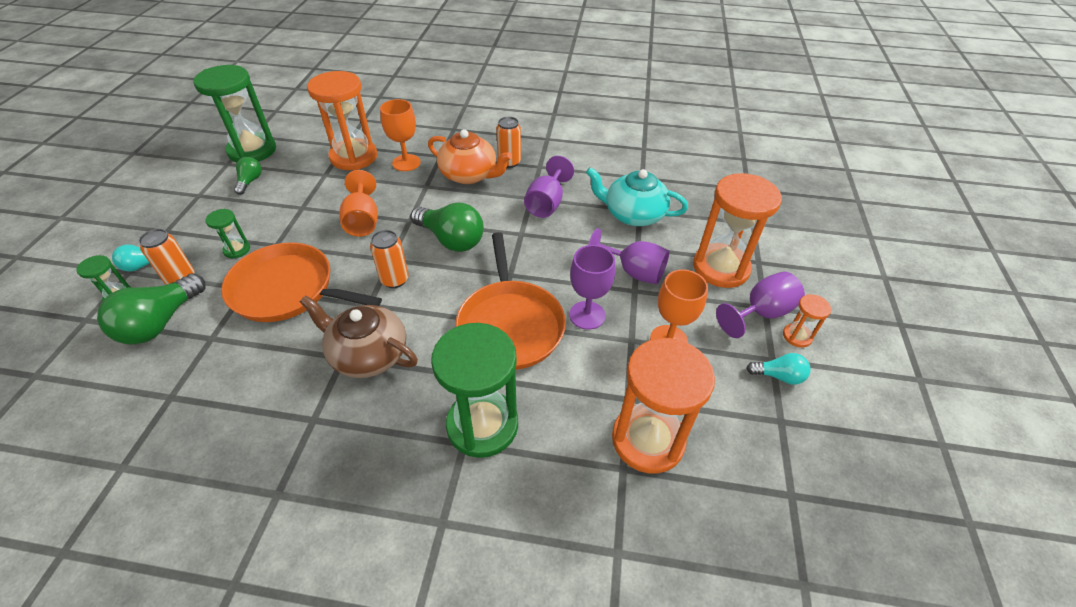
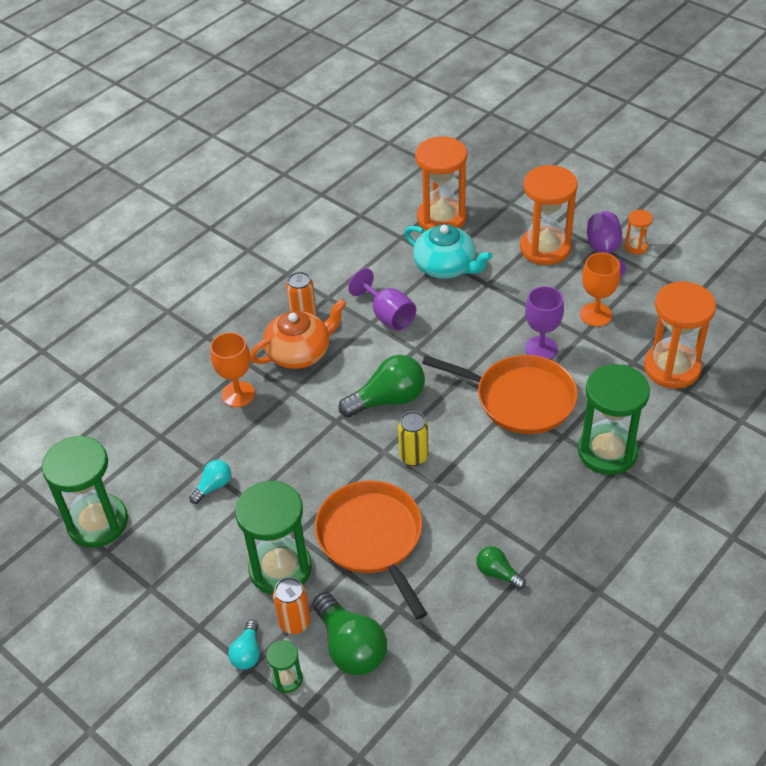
camera: 55 degrees left, 0 degrees up
green hourglass [206,209,250,258] -> green hourglass [235,481,312,595], size x2.19
orange pan [221,242,382,322] -> orange pan turned 105 degrees clockwise [315,481,427,620]
green light bulb [234,157,262,195] -> green light bulb moved to [476,546,526,589]
brown teapot [300,295,418,378] -> none
orange hourglass [307,71,377,170] -> orange hourglass moved to [415,136,467,230]
orange goblet [339,170,378,237] -> none
orange can [370,230,409,288] -> yellow can [398,411,429,466]
turquoise teapot [586,167,688,226] -> turquoise teapot turned 105 degrees counterclockwise [404,224,492,279]
purple goblet [588,228,669,284] -> none
turquoise light bulb [747,353,810,385] -> turquoise light bulb moved to [189,460,231,504]

